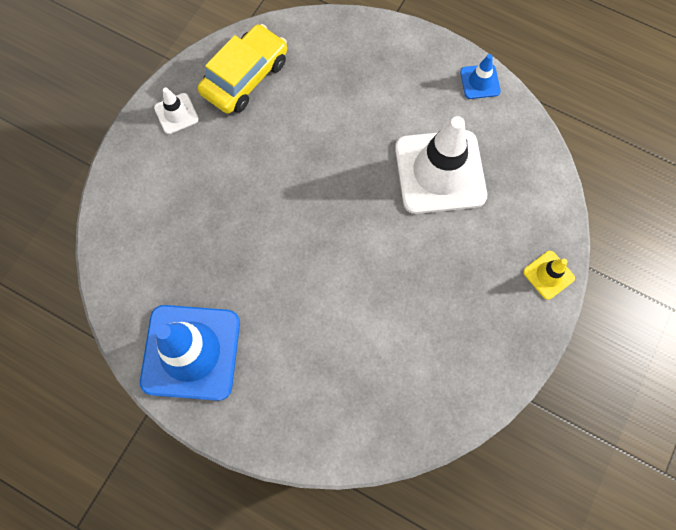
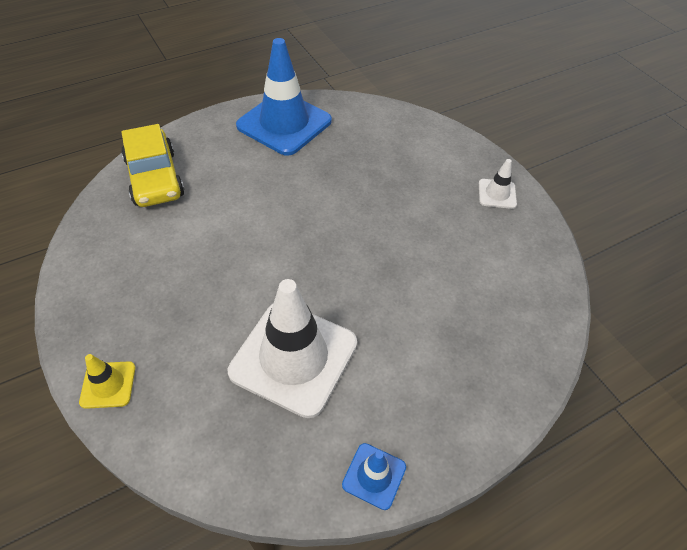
camera: 120 degrees right, 20 degrees down
yellow car [198,24,287,114] -> yellow car moved to [121,124,185,207]

